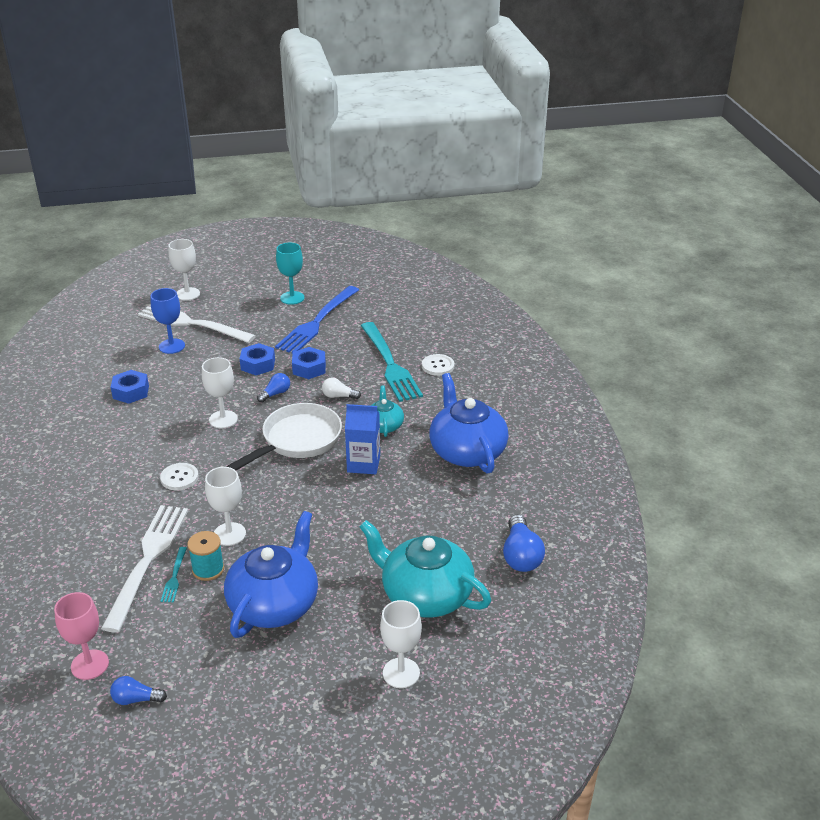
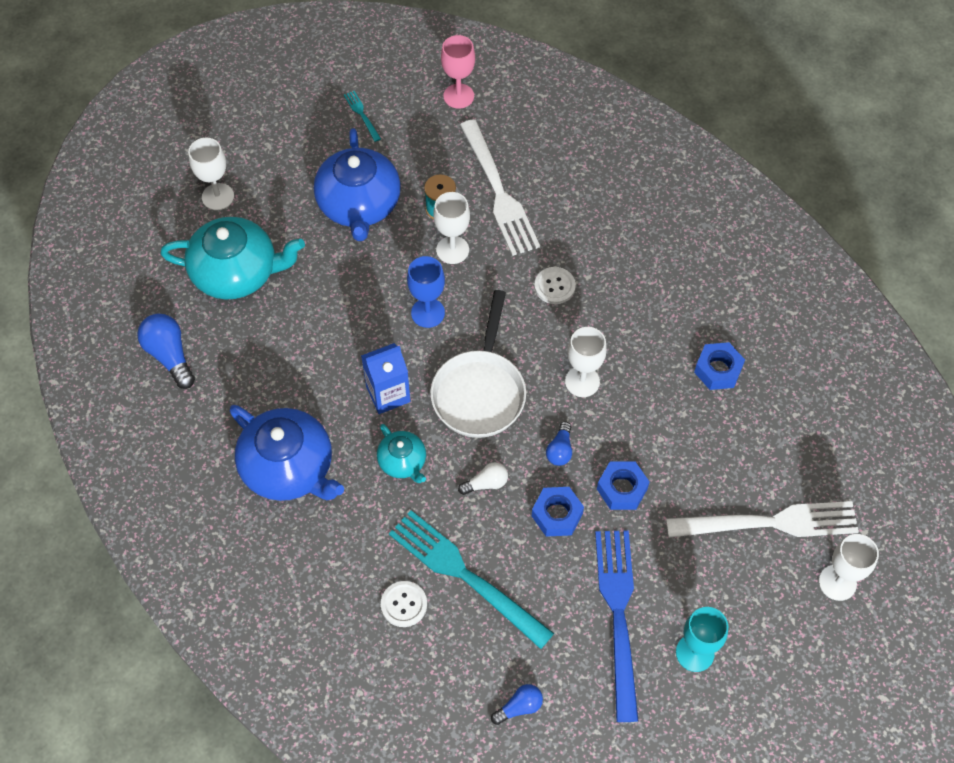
camera: 150 degrees right, 25 degrees up
blue light bulb [110,676,167,705] -> blue light bulb moved to [491,684,543,725]
blue goblet [151,288,185,354] -> blue goblet moved to [407,256,445,328]
turquoise fork [161,547,187,602] -> turquoise fork moved to [344,91,381,142]

